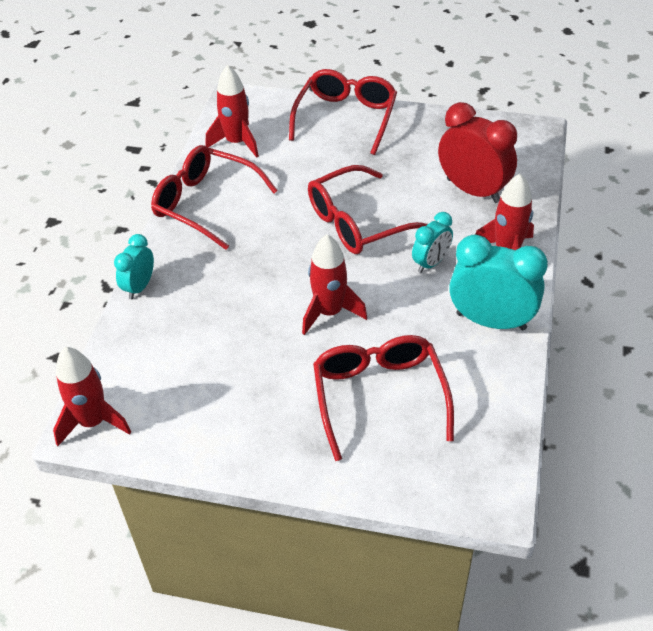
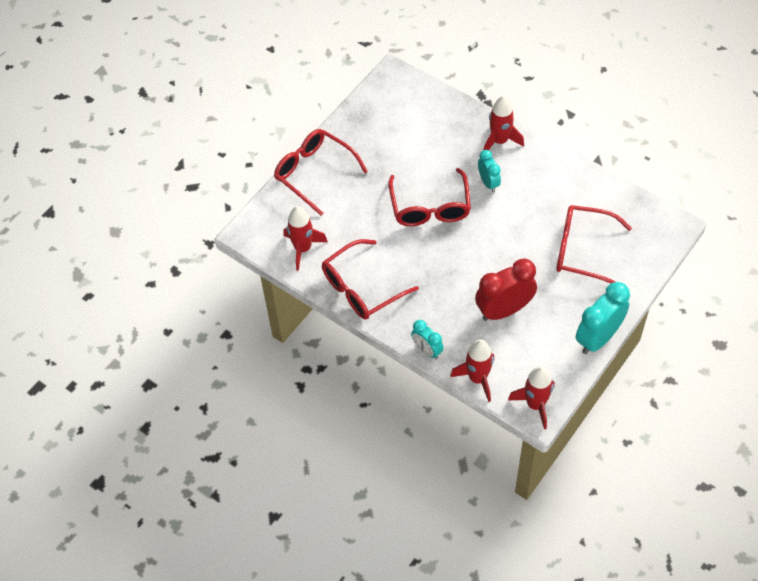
camera: 65 degrees left, 10 degrees up
red rocket [302,234,367,335] -> red rocket moved to [450,339,494,402]
red clock [438,102,517,203] -> red clock moved to [475,258,537,321]
turquoise clock [449,234,548,330] -> turquoise clock moved to [576,282,630,354]

